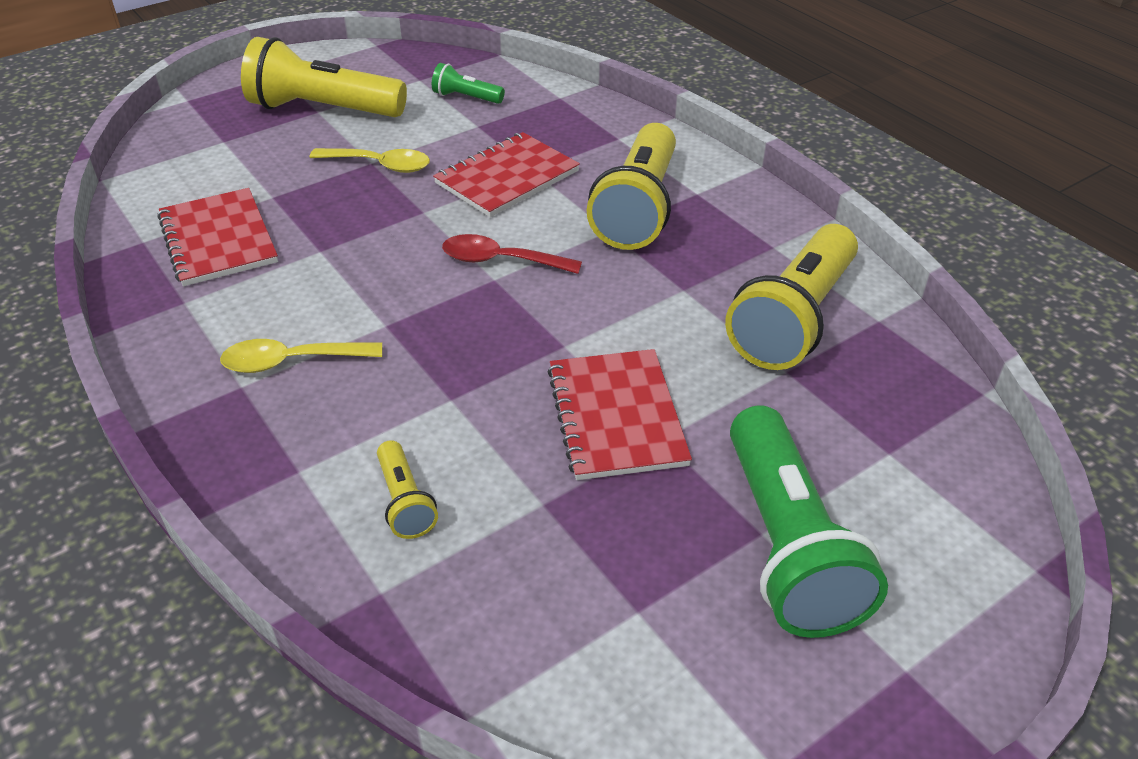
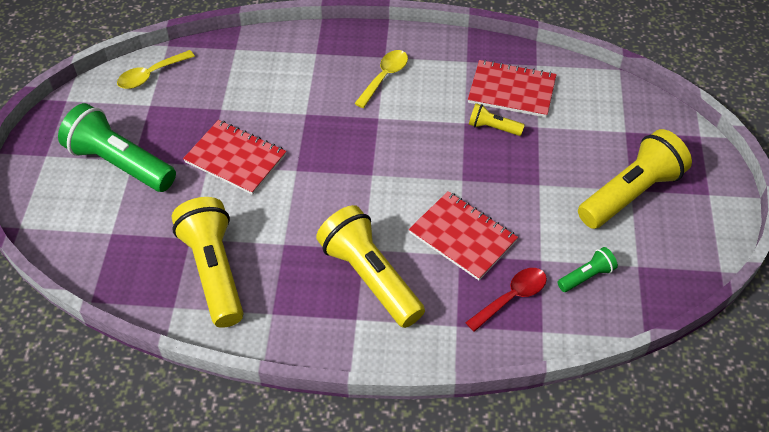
camera: 130 degrees right, 10 degrees up
yellow spoon [309,148,430,173] -> yellow spoon moved to [117,50,195,89]
yellow flashlight [377,440,438,539] -> yellow flashlight moved to [469,103,525,136]
red notebook [433,132,580,217] -> red notebook turned 45 degrees counterclockwise [409,191,518,280]
red spoon [442,234,582,274] -> red spoon moved to [465,268,547,332]

